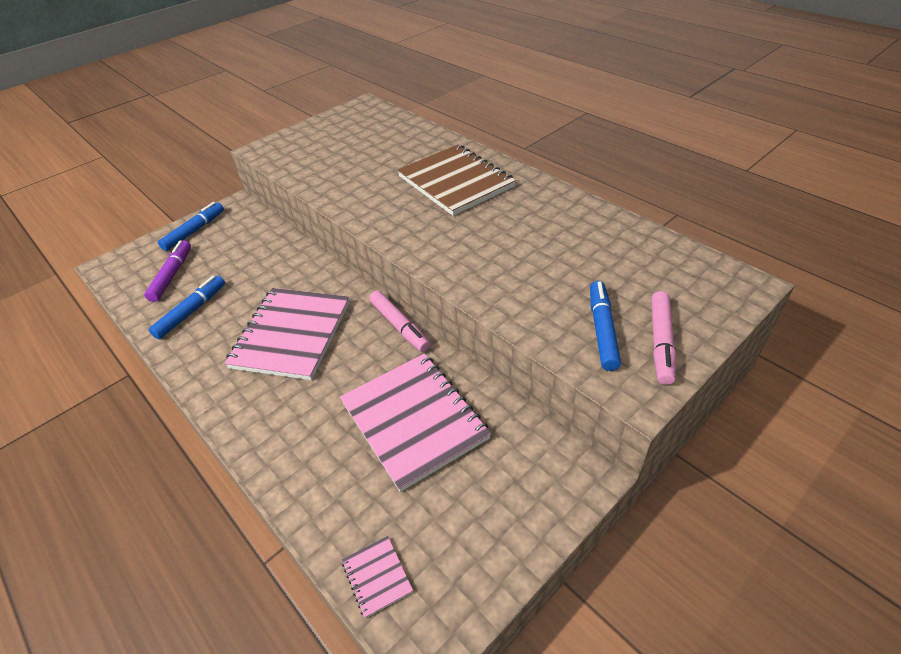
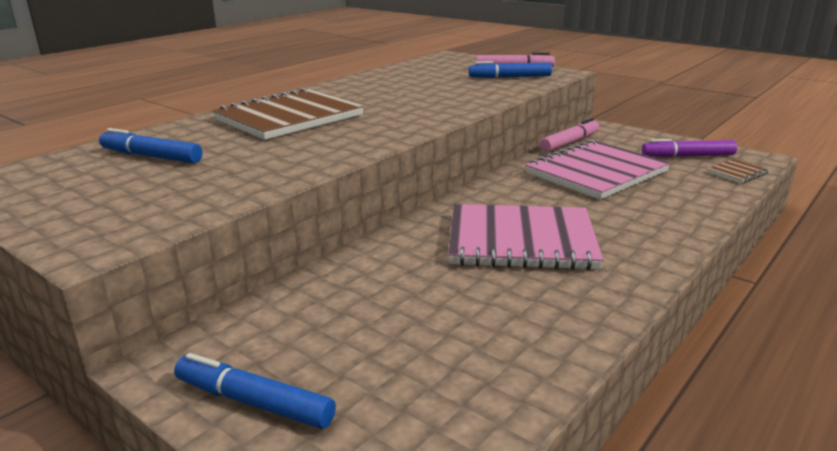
camera: 100 degrees left, 20 degrees down
purple marker [144,240,191,302] -> purple marker moved to [642,139,737,158]
blue marker [149,275,225,339] -> blue marker moved to [99,128,202,163]
pink notebook [342,536,413,618] -> brown notebook [707,159,769,183]
pink marker [369,291,430,352] -> pink marker moved to [540,118,599,152]

